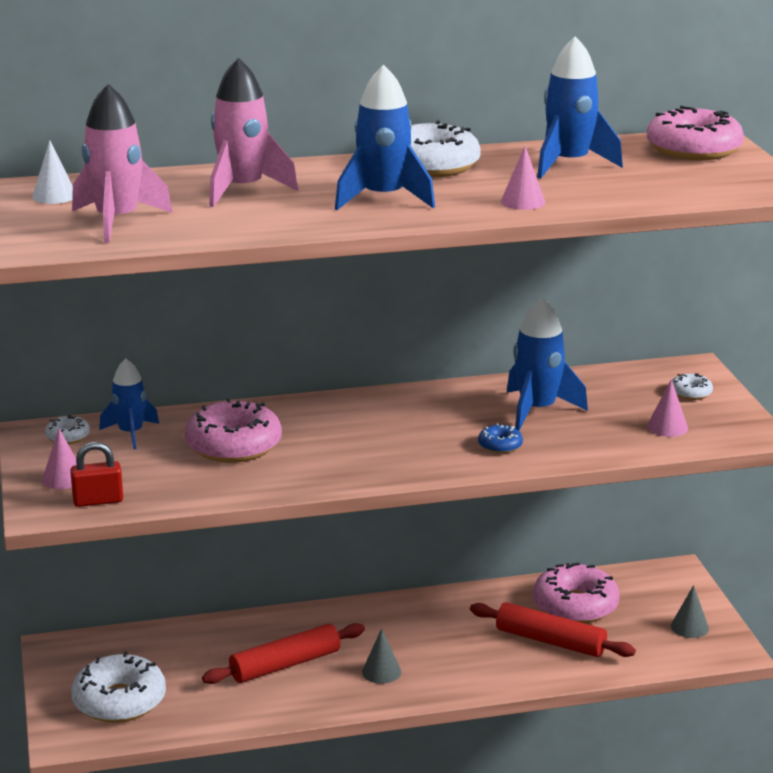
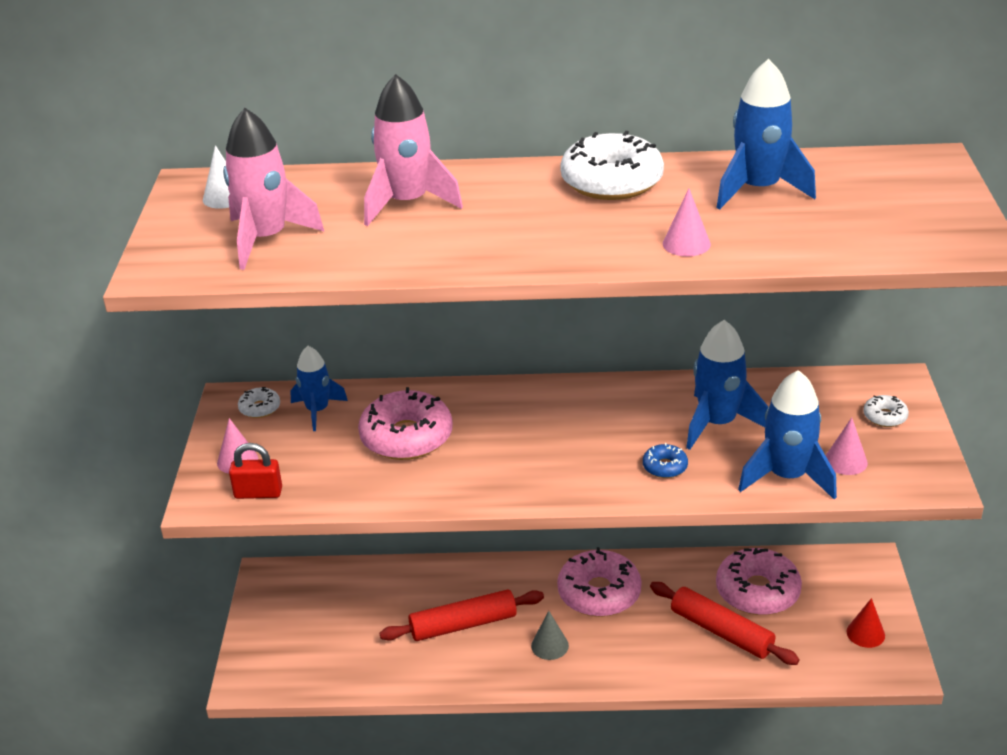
camera: 15 degrees right, 10 degrees up
white donut [71,651,166,723] -> none
blue rocket [335,64,435,210] -> blue rocket moved to [738,370,837,500]
pink donut [647,106,744,160] -> pink donut moved to [557,547,642,617]
grey cone [671,585,709,638] -> red cone [847,598,885,648]

